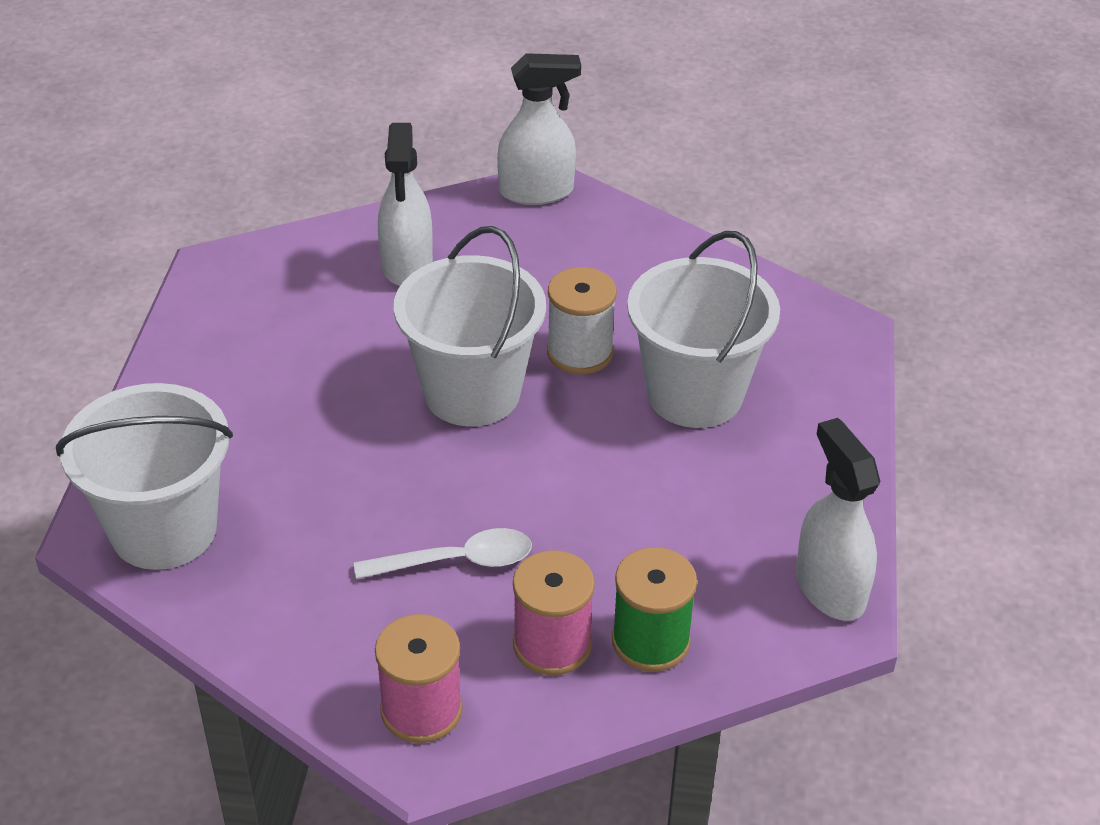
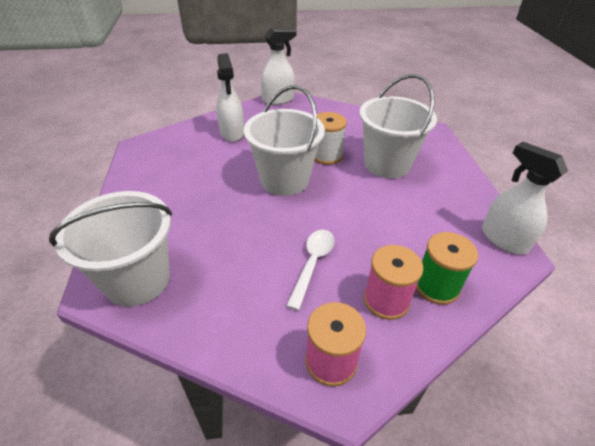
camera: 15 degrees left, 0 degrees up
white spoon [354,528,532,579] -> white spoon turned 45 degrees counterclockwise [286,230,335,310]

